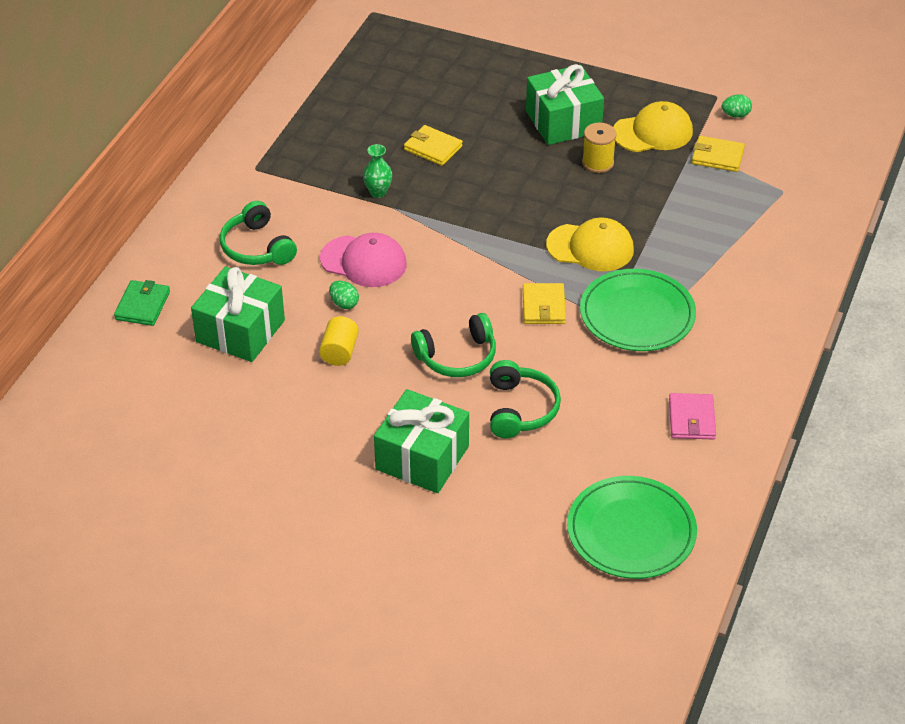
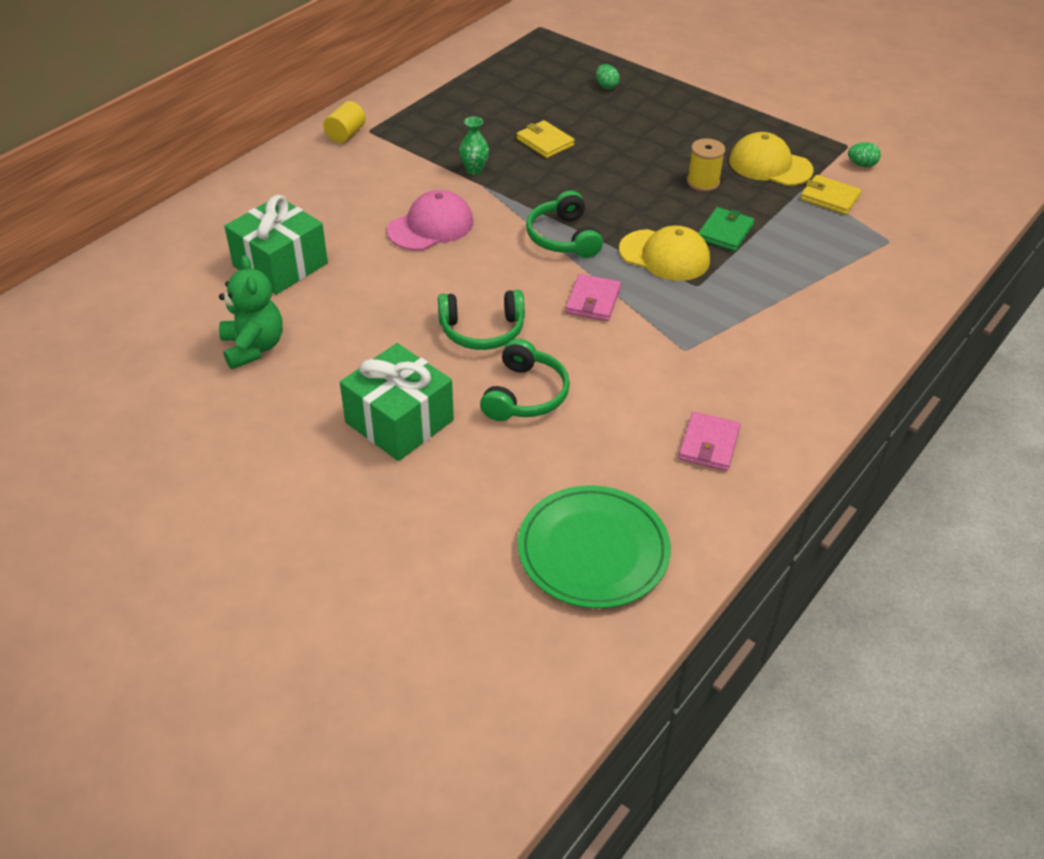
camera: 15 degrees right, 0 degrees up
green wallet [114,280,170,326] -> green wallet moved to [698,207,754,251]
green headphones [220,201,297,265] -> green headphones moved to [526,191,603,258]
yellow cylinder [319,316,359,366] -> yellow cylinder moved to [323,101,366,143]
pink cap [320,233,407,287] -> pink cap turned 75 degrees counterclockwise [387,190,473,251]
green egg [329,281,359,309] -> green egg moved to [596,64,620,90]
yellow wallet [523,283,566,324] -> pink wallet [566,274,621,321]
green gift [526,64,604,145] -> none
green plate [580,269,696,351] -> none
yellow cap [613,101,693,152] -> yellow cap turned 150 degrees counterclockwise [729,132,814,186]
none -> green teddy bear [219,255,283,369]

